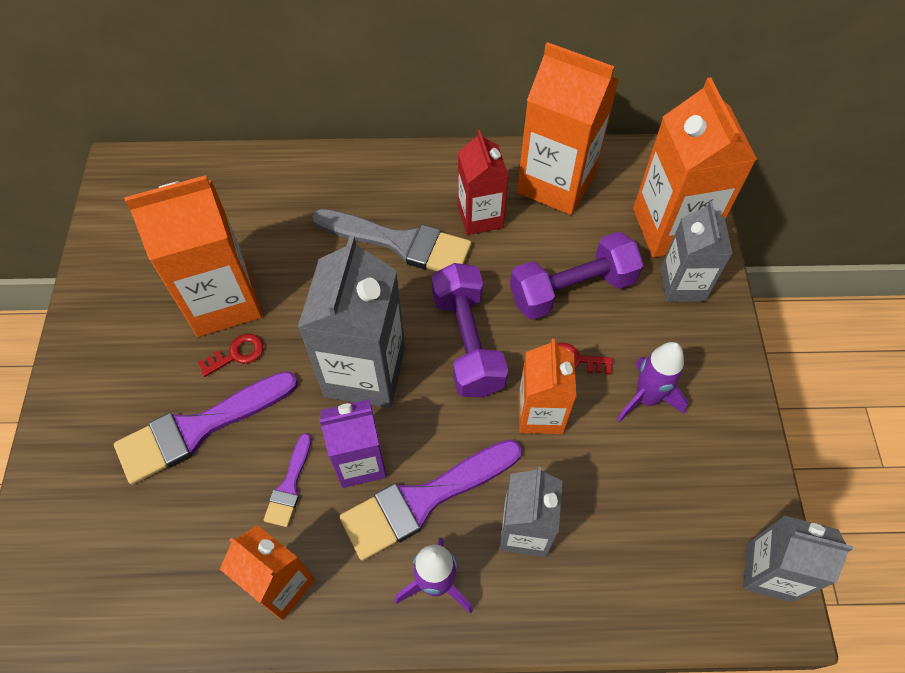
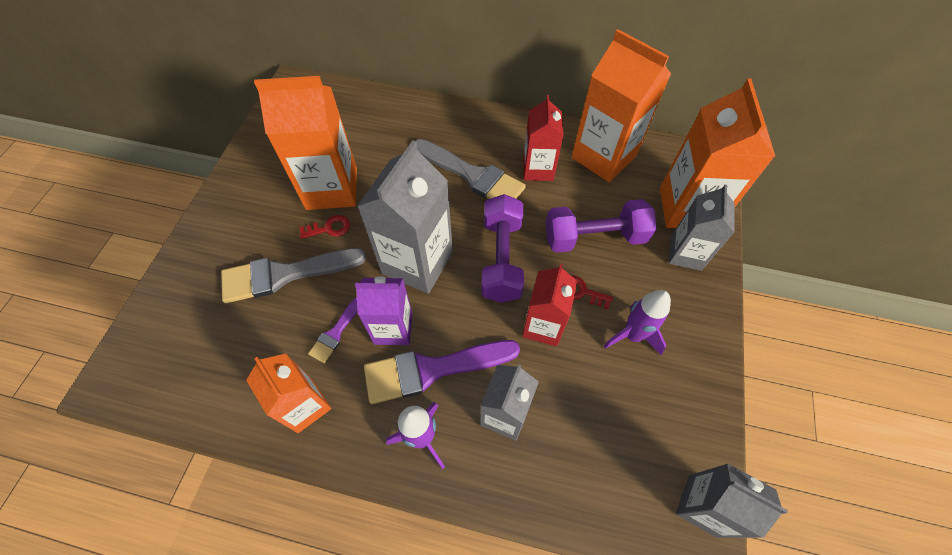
camera: 15 degrees right, 0 degrees up
purple brush [114,371,298,485] -> grey brush [221,248,366,303]
orange carton [518,339,576,434] -> red carton [522,264,578,346]

